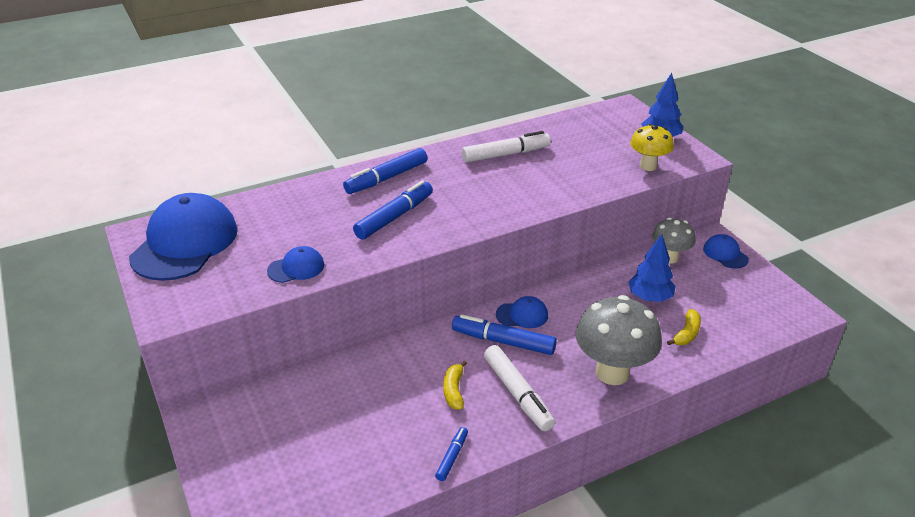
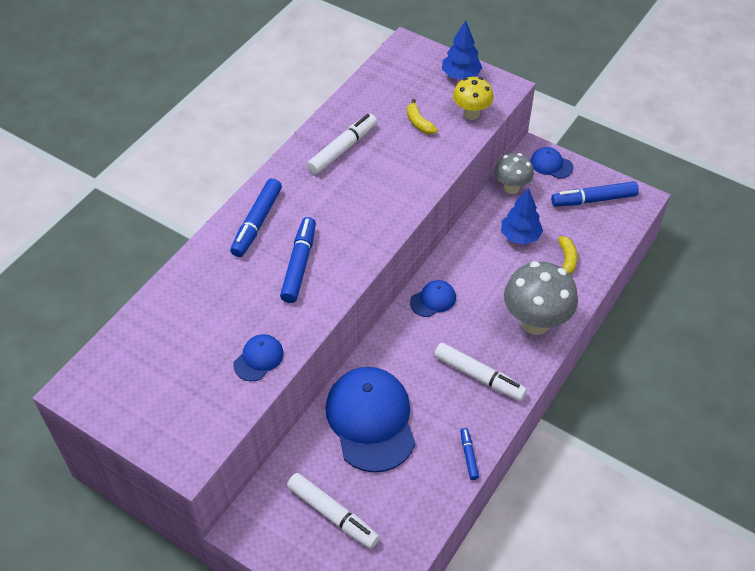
camera: 30 degrees left, 15 degrees up
blue cap [129,193,238,281] -> blue cap moved to [325,367,415,473]
yellow banana [443,360,467,410] -> yellow banana moved to [407,99,438,134]
blue marker [452,314,557,355] -> blue marker moved to [551,181,639,207]
none -> white marker [287,473,379,549]

